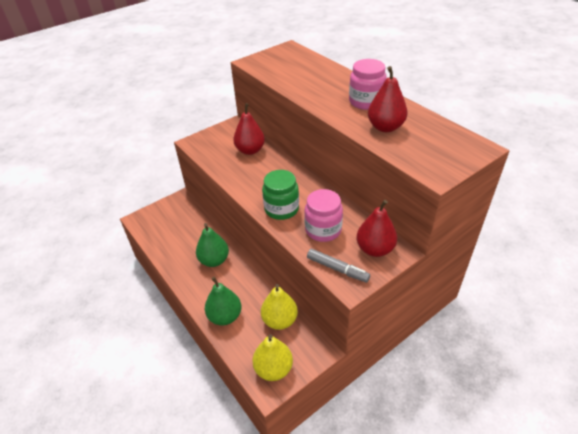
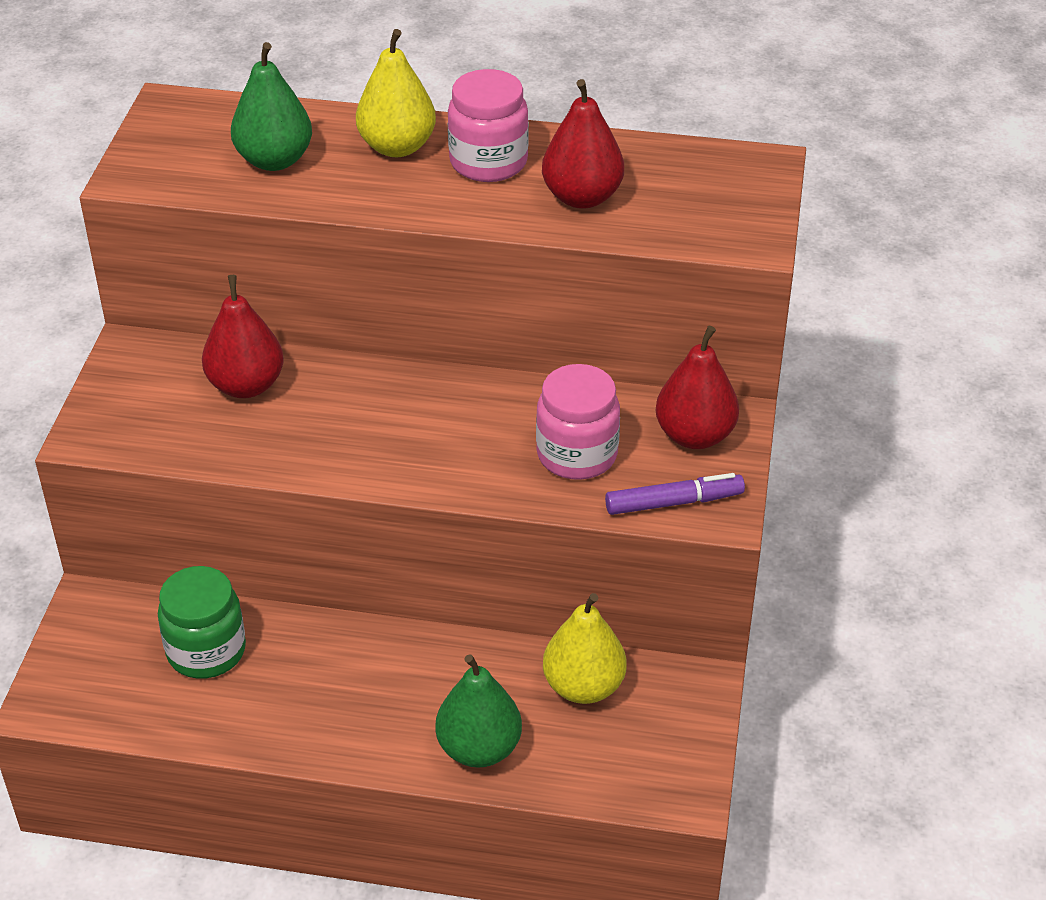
camera: 45 degrees left, 0 degrees up
green pear [196,223,229,267] -> green pear moved to [231,42,312,171]
yellow pear [252,334,293,381] -> yellow pear moved to [356,29,436,157]
green jar [262,170,299,220] -> green jar moved to [158,566,246,679]
grey marker [307,249,370,282] -> purple marker [605,473,745,515]

